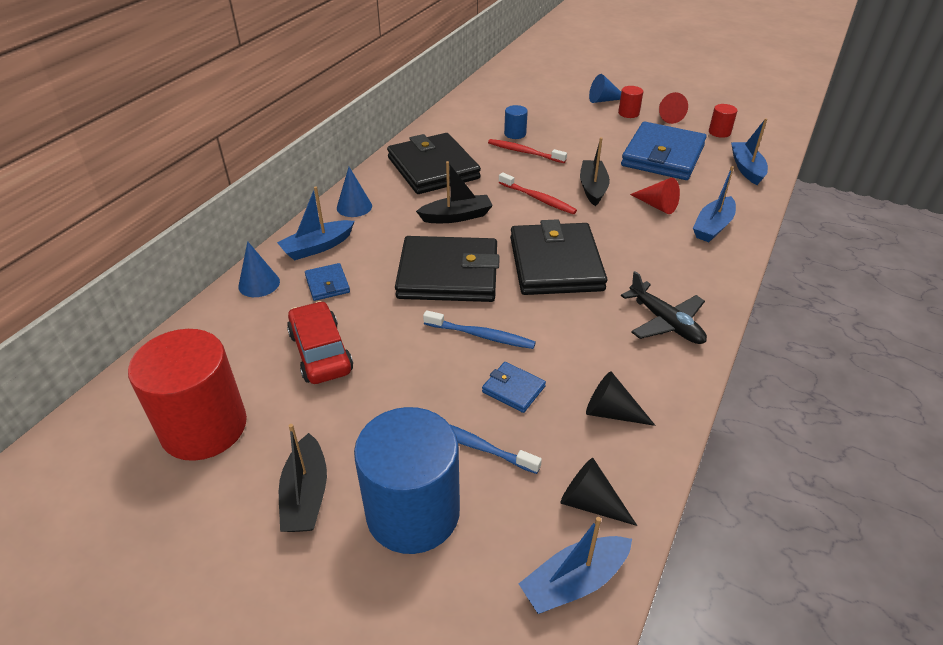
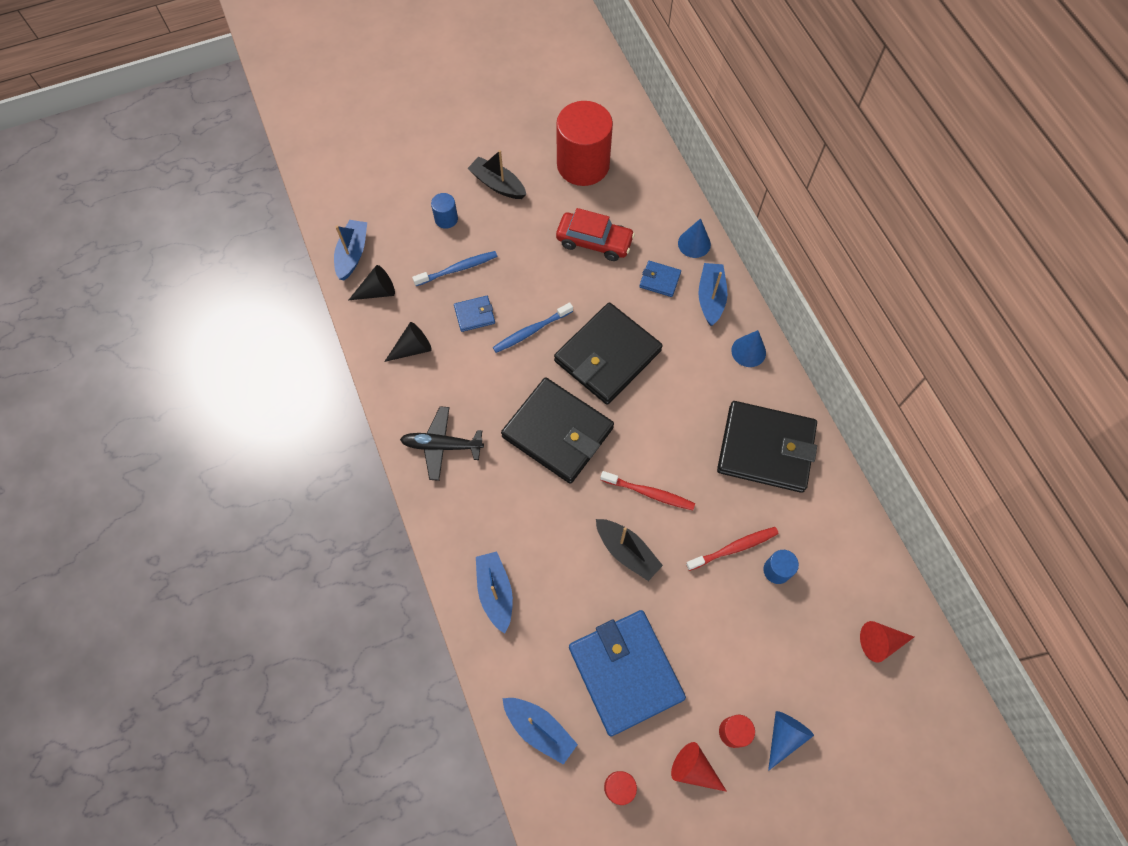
camera: 130 degrees right, 25 degrees up
blue cylinder [354,407,460,554] -> blue cylinder [431,193,458,229], size x0.43
black boat [416,161,493,223] -> none
red toothbrush [498,172,577,214] -> red toothbrush turned 150 degrees counterclockwise [600,471,695,510]
red cone [630,178,680,214] -> red cone moved to [860,621,914,663]

